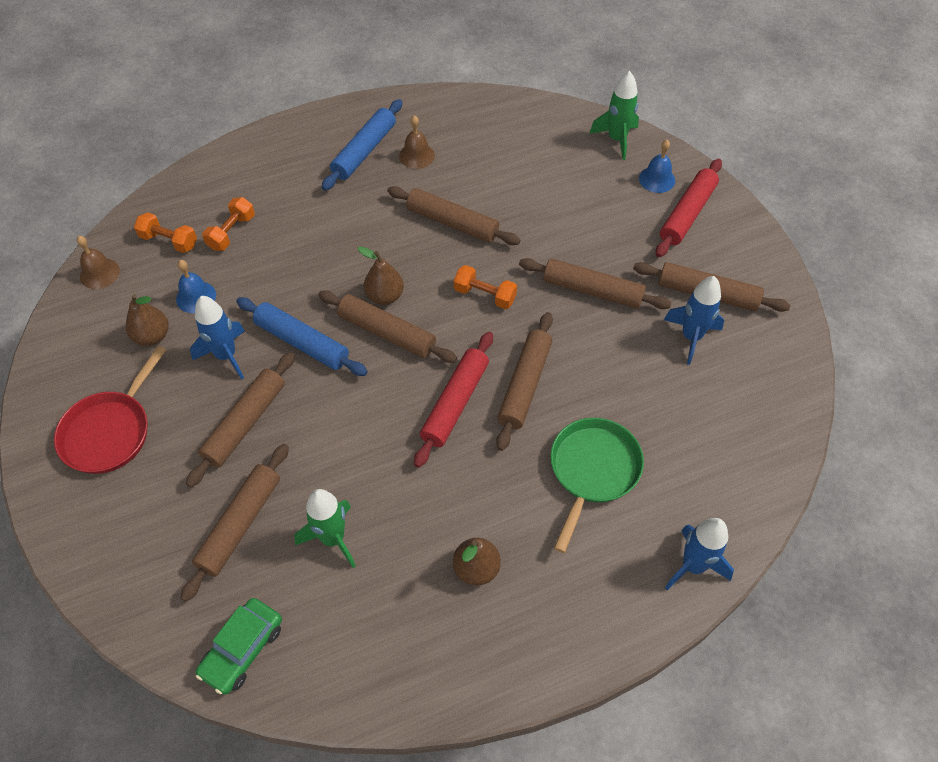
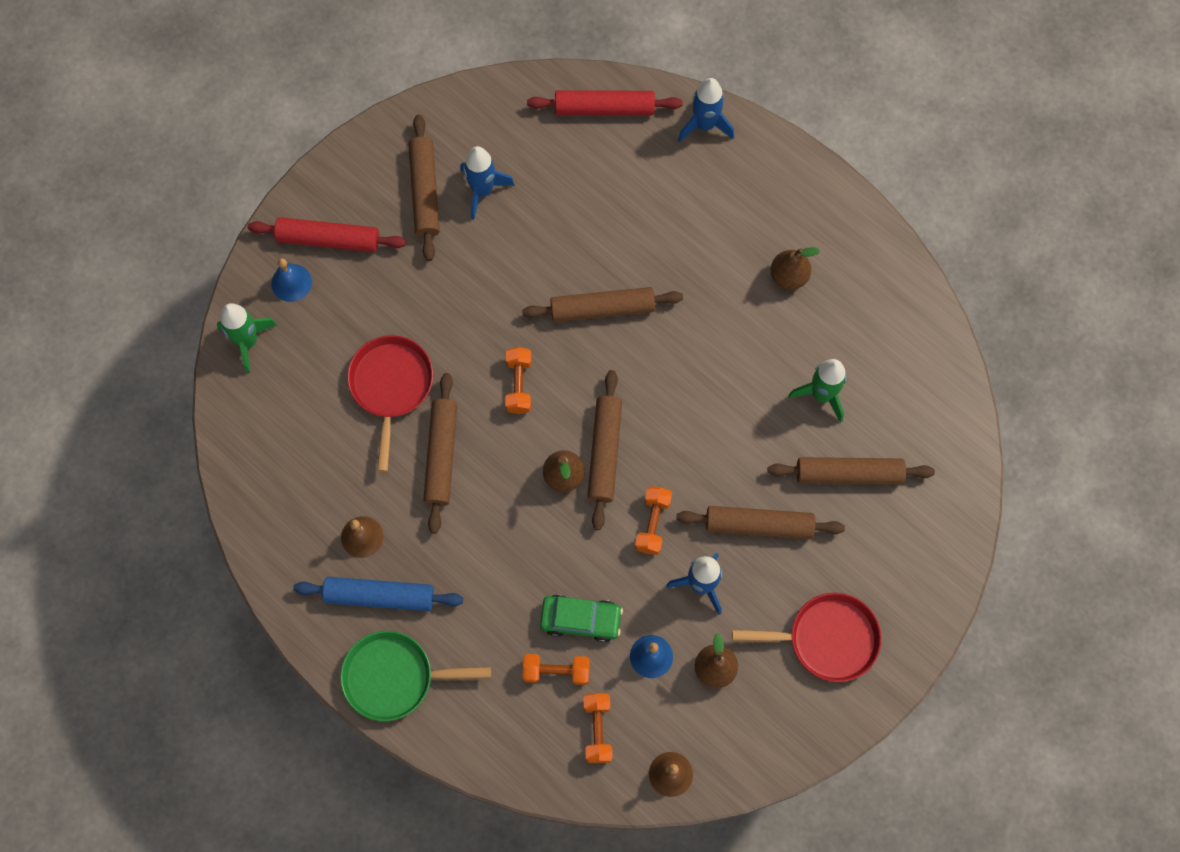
camera: 115 degrees left, 15 degrees up
green car [196,598,282,695] -> green car moved to [540,595,623,642]
blue rolling pin [236,297,368,376] -> orange dumbbell [635,486,672,555]
red rolling pin [414,332,493,468] -> red rolling pin moved to [527,90,683,116]
brown rolling pin [519,258,671,309] -> none
green pan [550,418,644,553] -> green pan moved to [340,631,491,721]
none -> red pan [347,335,433,472]

